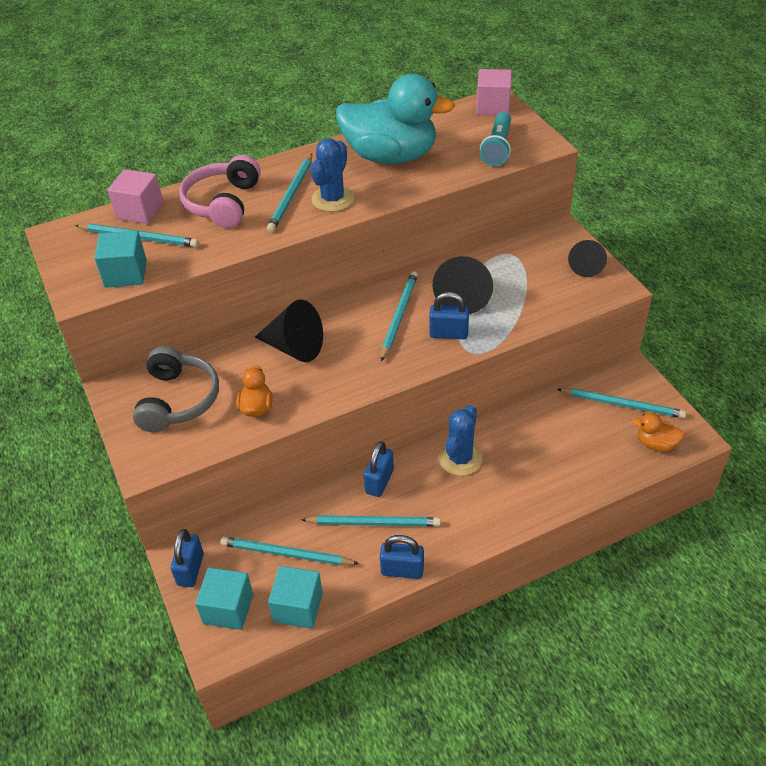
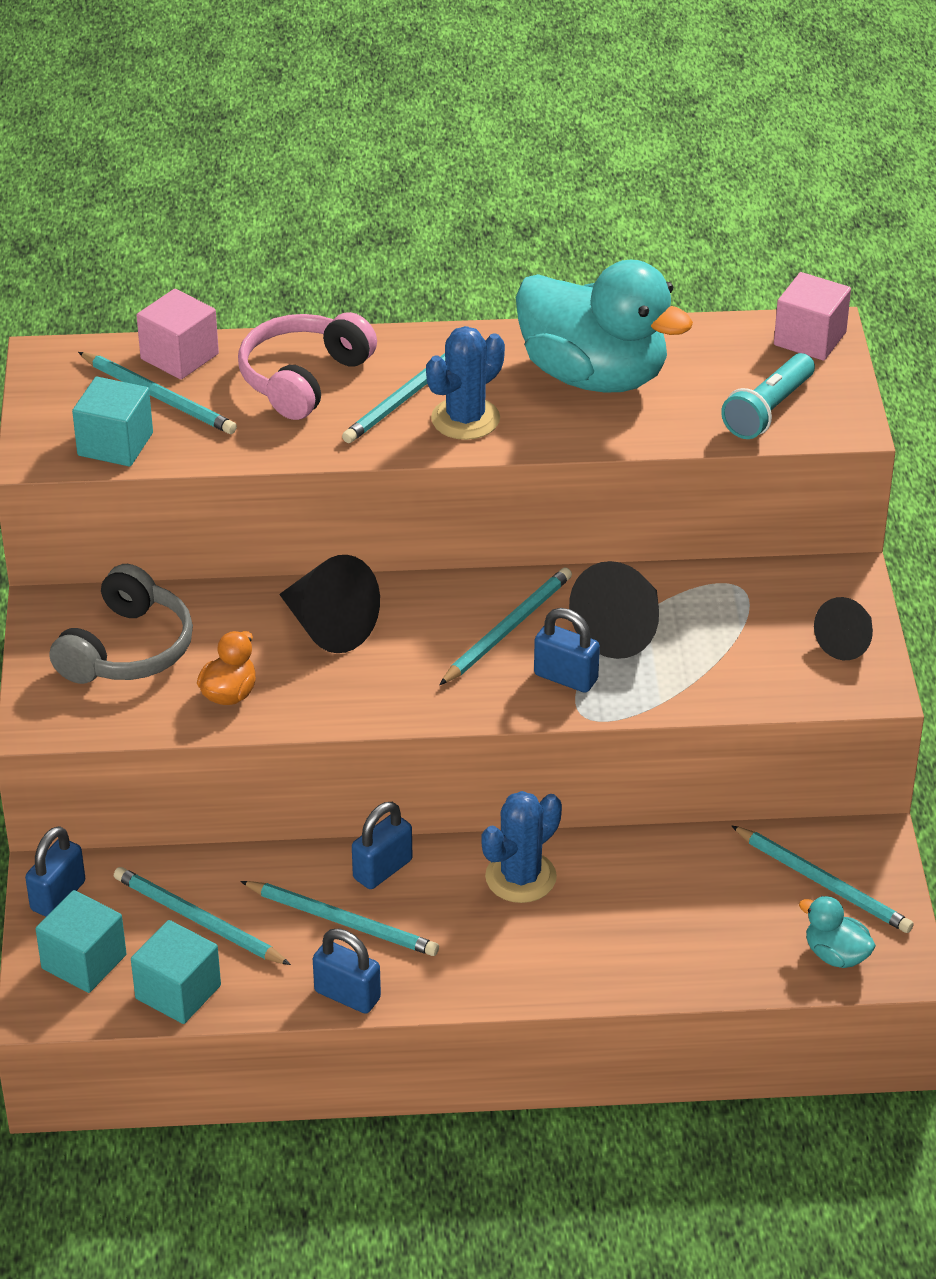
camera: 20 degrees right, 5 degrees down
orange duck [632,413,685,452] -> turquoise duck [799,896,876,968]

